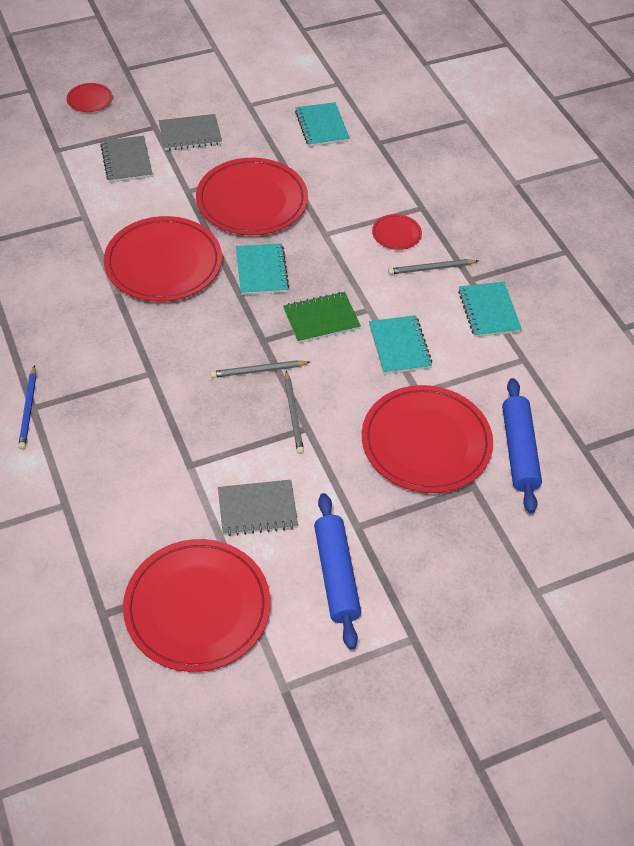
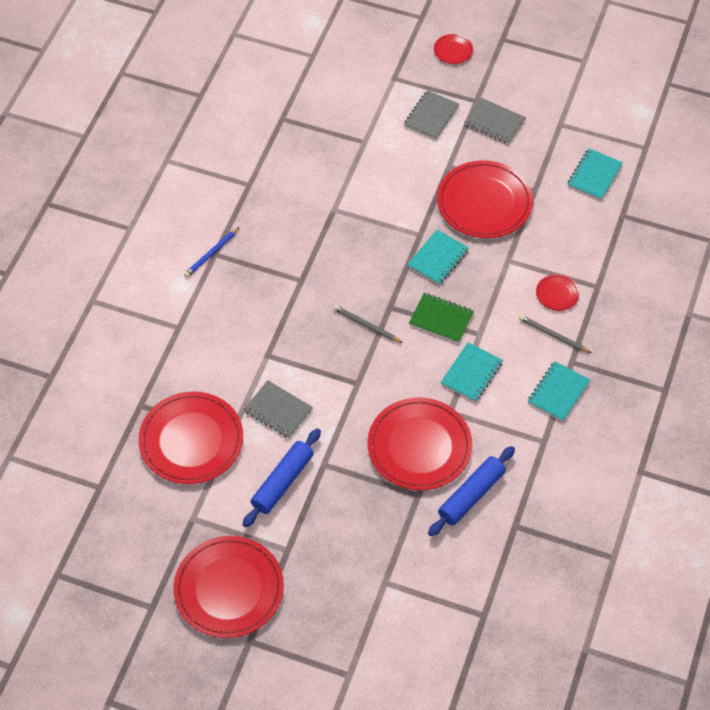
camera: 45 degrees right, 5 degrees up
red plate [104,216,222,302] -> red plate moved to [173,536,284,638]
grey pencil [285,371,304,454] -> none

